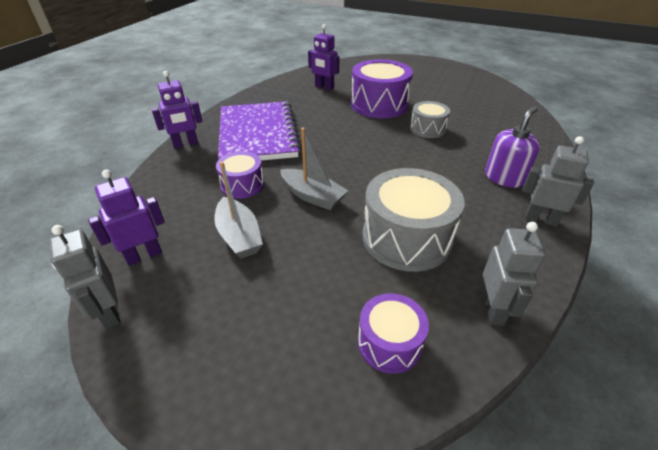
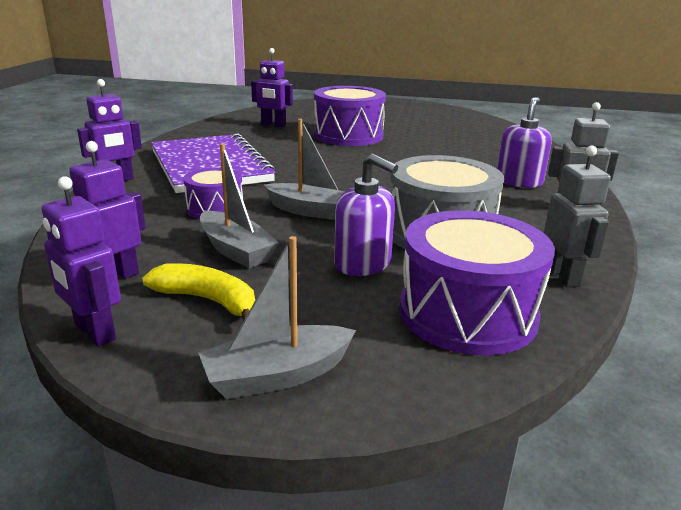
camera: 15 degrees left, 15 degrees down
grey robot [49,225,120,329] -> purple robot [42,176,121,347]
purple drum [358,293,429,374] -> purple drum [399,210,555,355], size x1.77
grey drum [410,101,450,138] -> none
none -> yellow banana [142,263,255,321]
none -> grey boat [198,236,356,399]
none -> purple soap dispenser [334,154,398,276]

